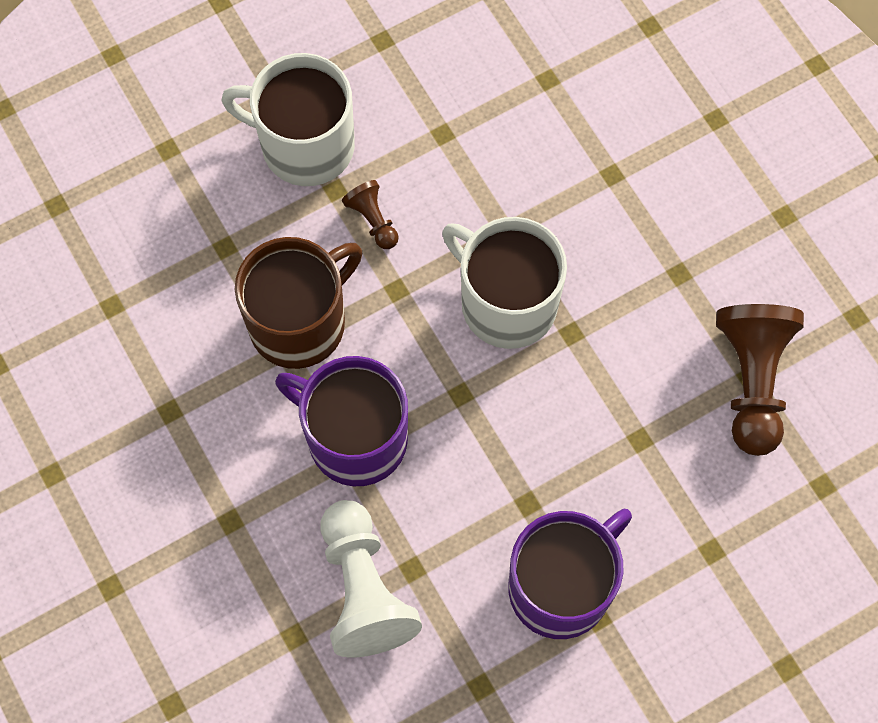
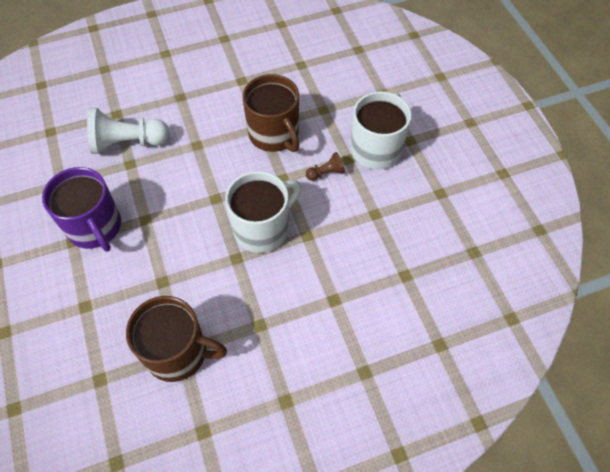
camera: 100 degrees right, 10 degrees down
purple mug [275,356,408,486] -> none
brown pawn [716,304,804,456] -> brown mug [126,296,227,382]

